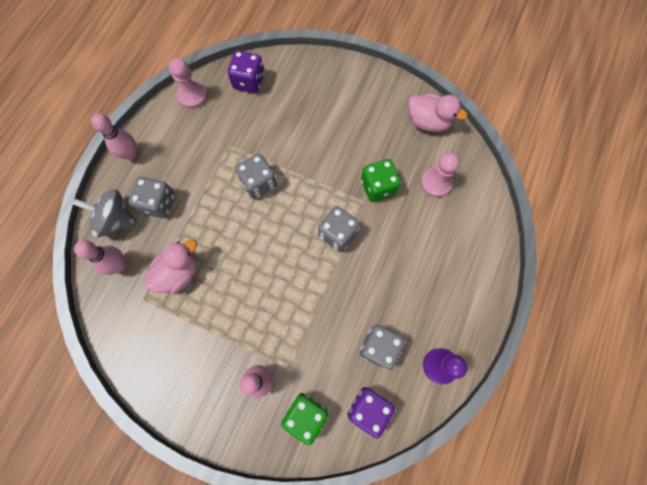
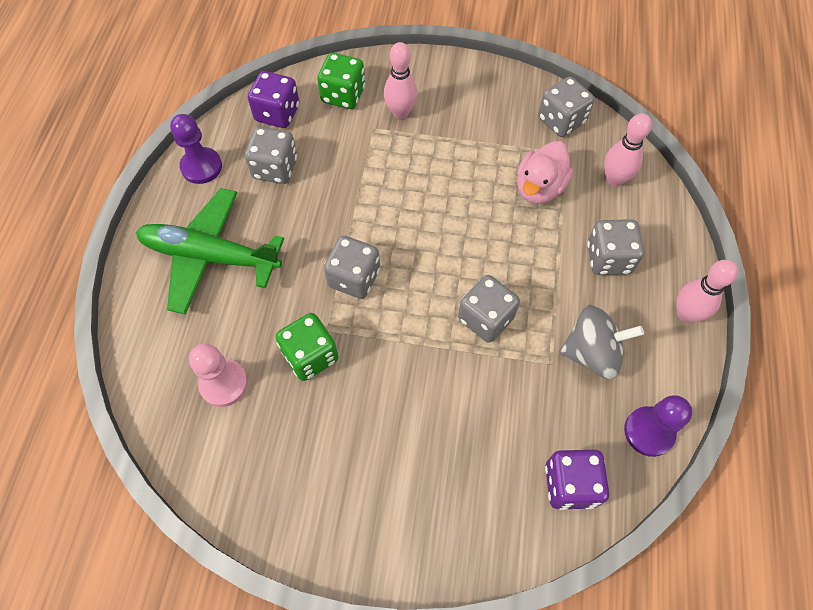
camera: 165 degrees right, 10 degrees down
grey spinning top [73,189,137,237] -> grey spinning top moved to [559,305,644,379]
pink pawn [169,58,207,109] -> purple pawn [624,395,692,457]
pink duck [408,94,467,132] -> none
none -> green plane [136,188,284,315]
none -> grey dice [538,77,594,137]

